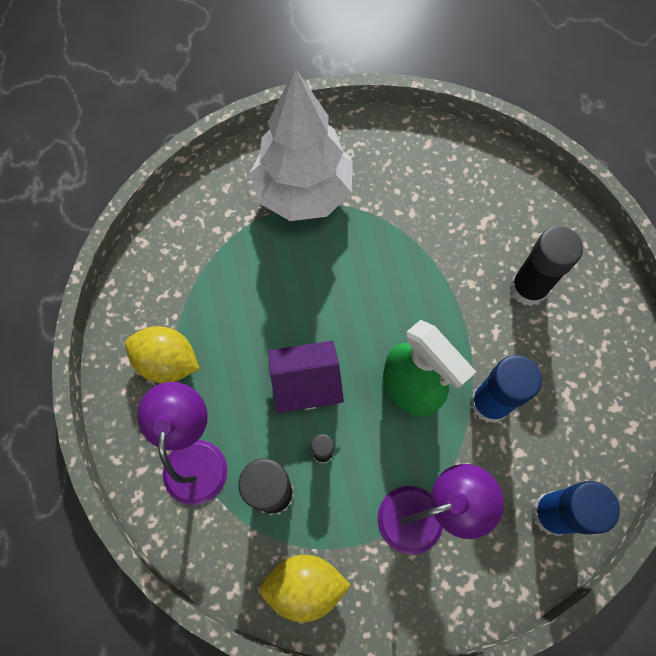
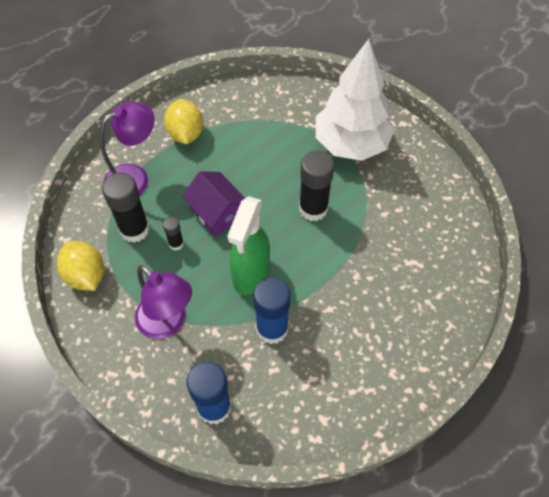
camera: 60 degrees right, 10 degrees down
black glue stick [510,226,583,306] -> black glue stick moved to [299,150,335,221]

